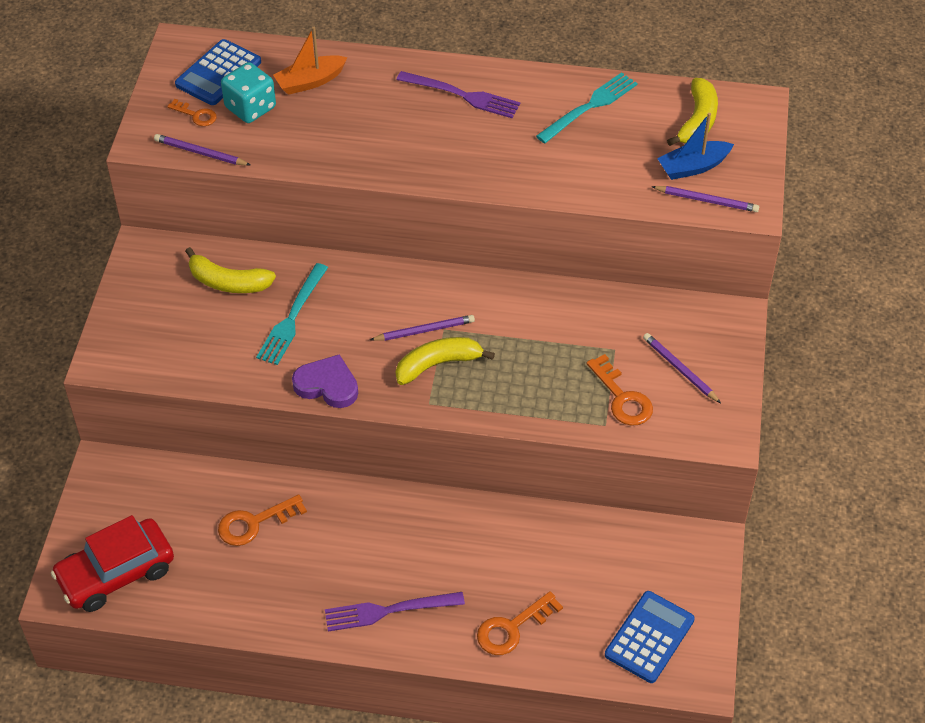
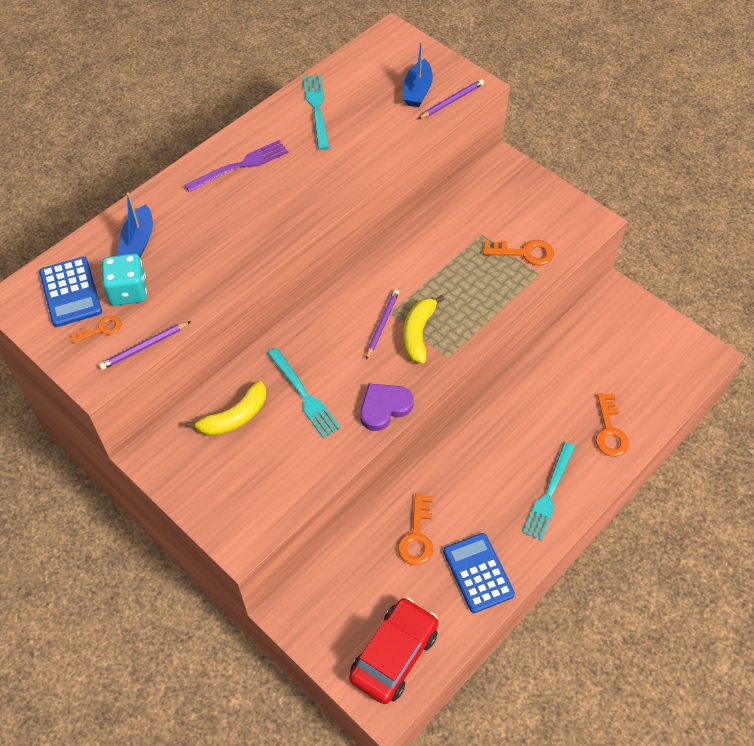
camera: 55 degrees left, 5 degrees up
red car [51,515,174,612] -> red car turned 150 degrees counterclockwise [349,597,438,704]
orange boat [273,27,348,95] -> blue boat [117,193,153,257]
purple fork [325,592,465,632] -> turquoise fork [523,442,575,540]
blue calculator [605,591,695,683] -> blue calculator moved to [443,533,515,613]
purple pencil [643,333,721,403] -> none
yellow banana [667,78,718,146] -> none

